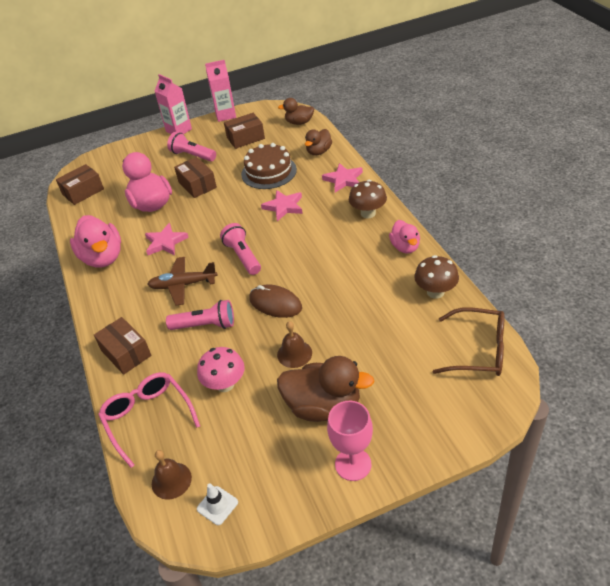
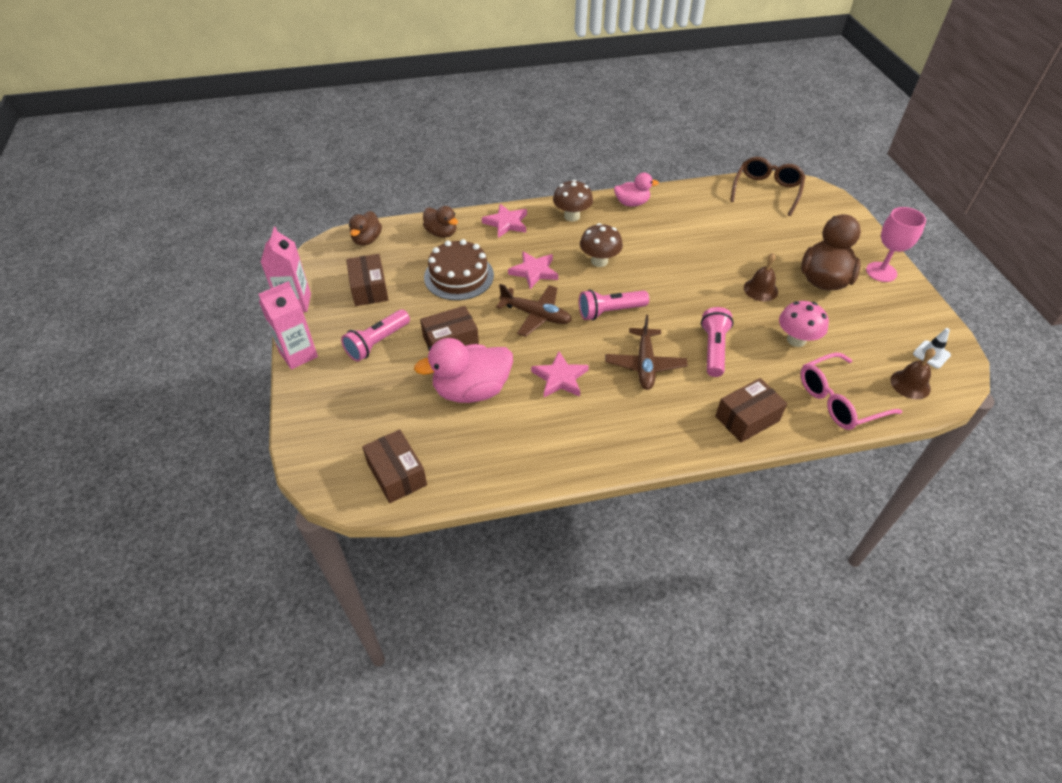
camera: 85 degrees left, 5 degrees up
pink duck [70,215,121,268] -> none
brown mouse [249,285,302,318] -> none
brown mushroom [414,255,459,299] -> brown mushroom moved to [580,223,623,267]
none -> brown plane [496,284,572,337]

